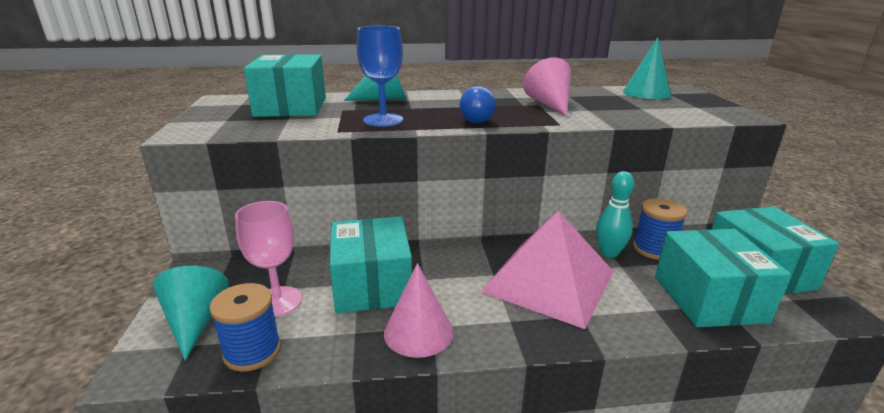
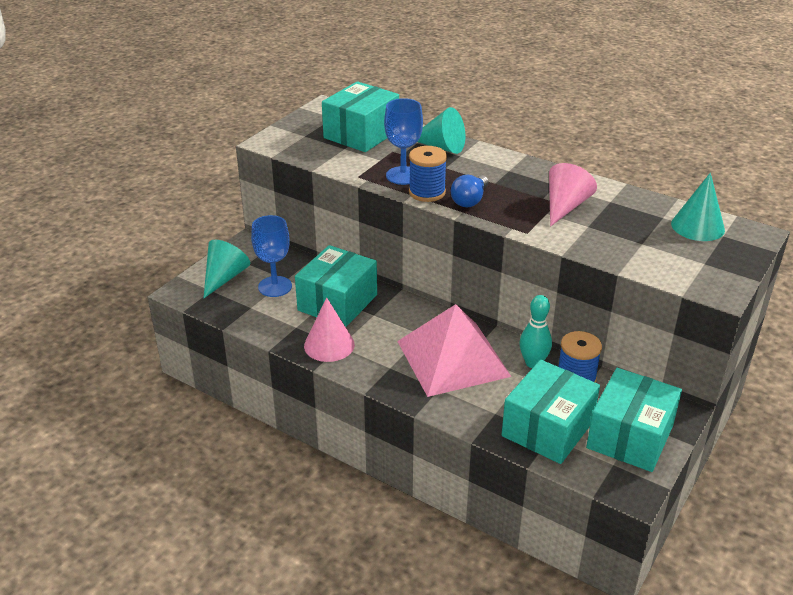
camera: 40 degrees right, 10 degrees up
blue spool [209,283,281,372] -> blue spool moved to [409,146,447,202]
pink goblet [235,201,302,317] -> blue goblet [251,215,292,297]

